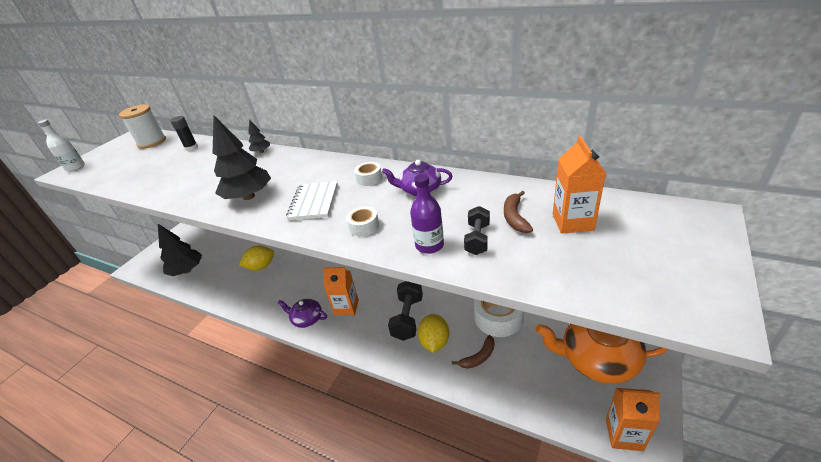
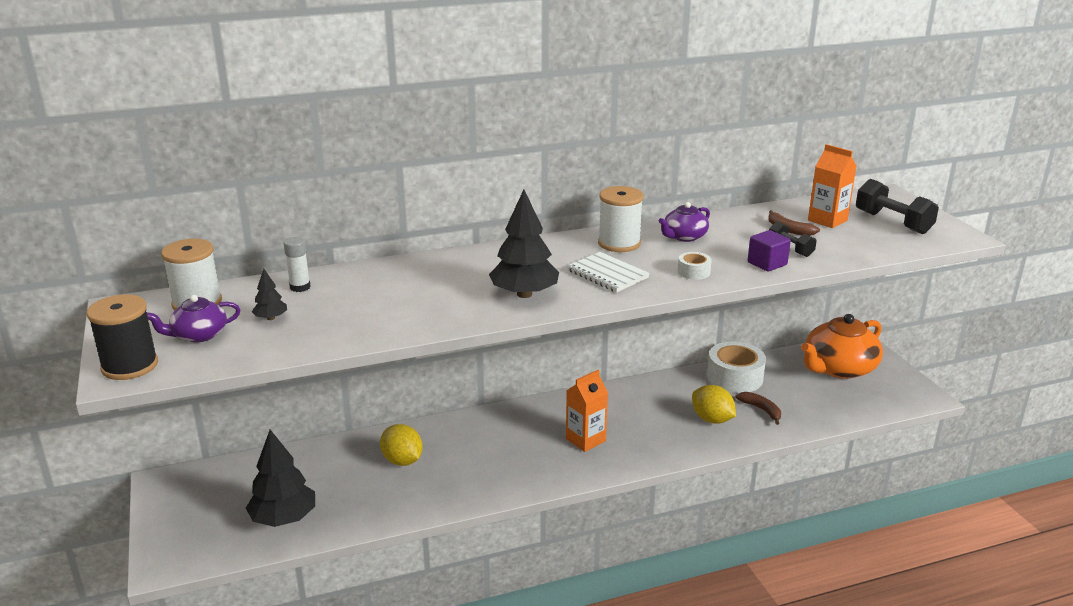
camera: 50 degrees left, 10 degrees down
white bottle [38,120,85,172] -> black spool [87,294,158,380]
black glue stick [170,116,198,151] -> white glue stick [284,237,311,292]
yellow lemon [239,246,274,271] -> yellow lemon turned 60 degrees counterclockwise [380,424,423,466]
black tree [248,120,270,153] -> black tree moved to [252,269,287,320]
purple teapot [278,299,327,328] -> purple teapot moved to [147,295,240,343]
white tape [354,162,382,186] -> white spool [598,186,644,252]
black dumbbell [388,281,423,341] -> black dumbbell moved to [856,179,939,234]
purple bottle [410,174,444,254] -> purple cube [748,230,791,272]
brown banana [452,335,495,369] -> brown banana turned 45 degrees counterclockwise [736,392,781,425]
orange carton [606,388,661,451] -> none

